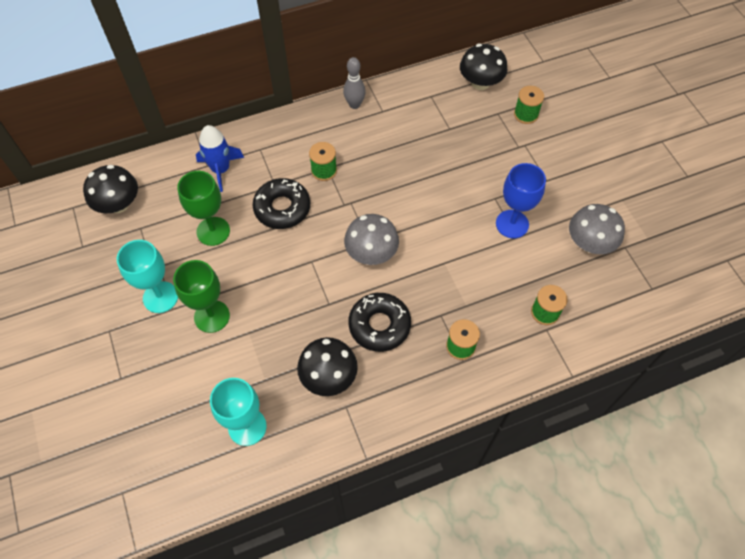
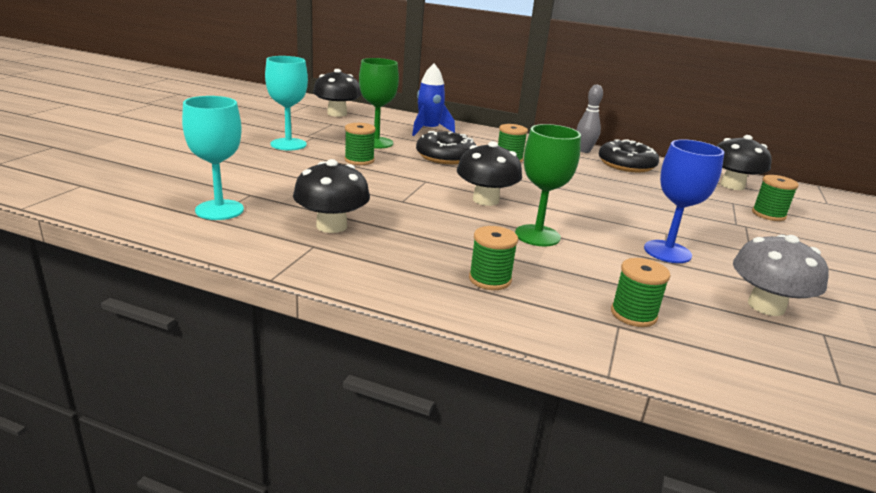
camera: 40 degrees right, 35 degrees down
green goblet [173,260,230,333] -> green goblet moved to [515,124,581,246]
grey mushroom [344,214,399,265] -> black mushroom [457,141,522,206]
black donut [348,293,411,352] -> black donut moved to [599,139,659,172]
none -> green spool [345,123,376,165]

